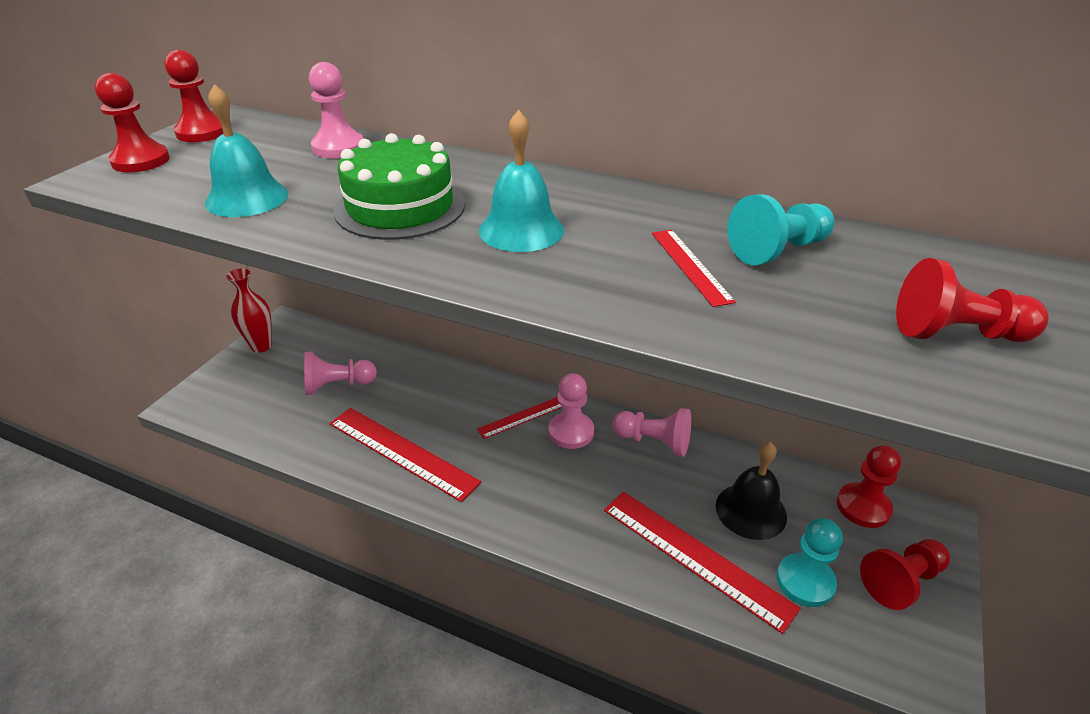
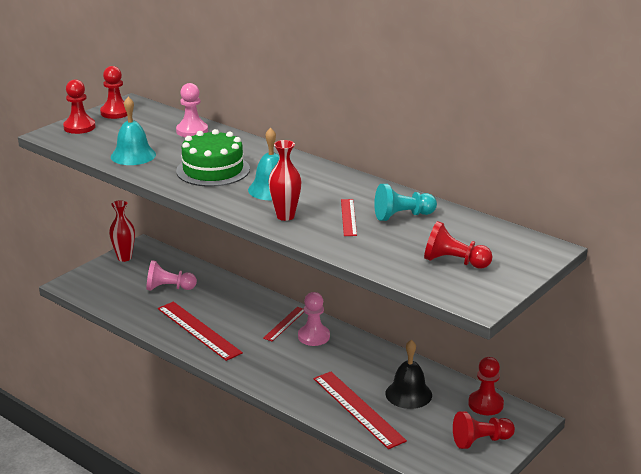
camera: 15 degrees right, 10 degrees down
red ruler [477,397,563,439] -> red ruler turned 45 degrees counterclockwise [263,307,304,341]
pink pawn [612,408,691,457] -> none
turquoise pawn [776,518,843,607] -> none
none -> red vase [268,140,302,221]

